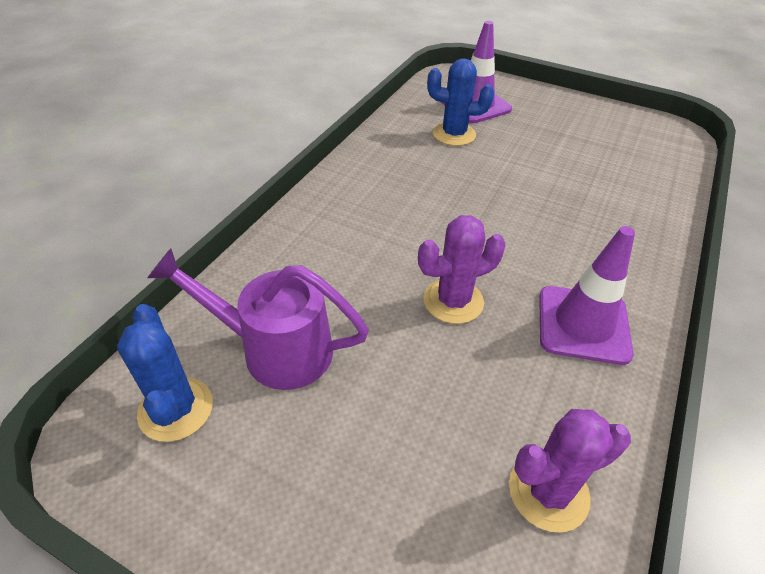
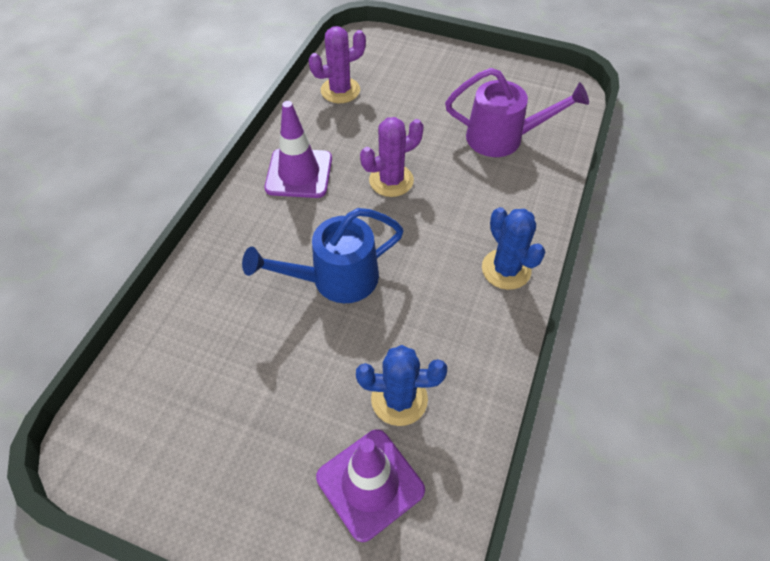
camera: 175 degrees right, 10 degrees up
blue cactus [117,304,213,442] -> blue cactus moved to [482,207,545,290]
none -> blue watering can [242,208,404,303]

